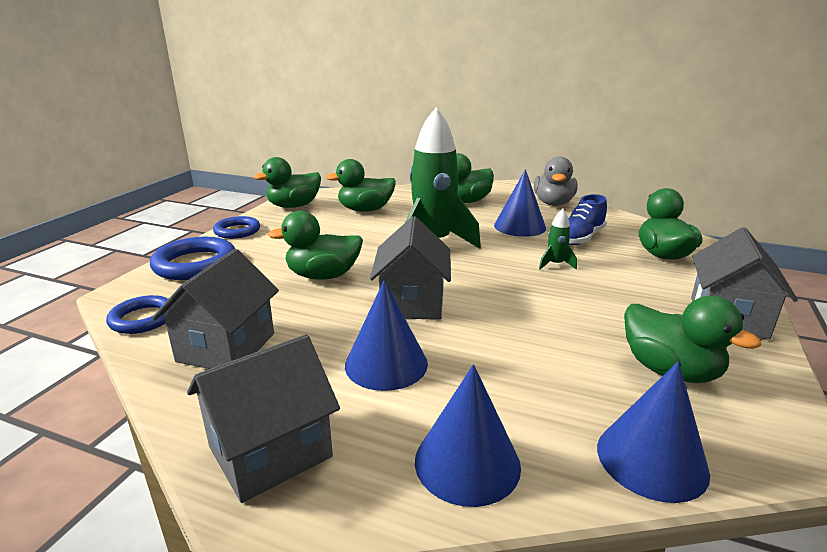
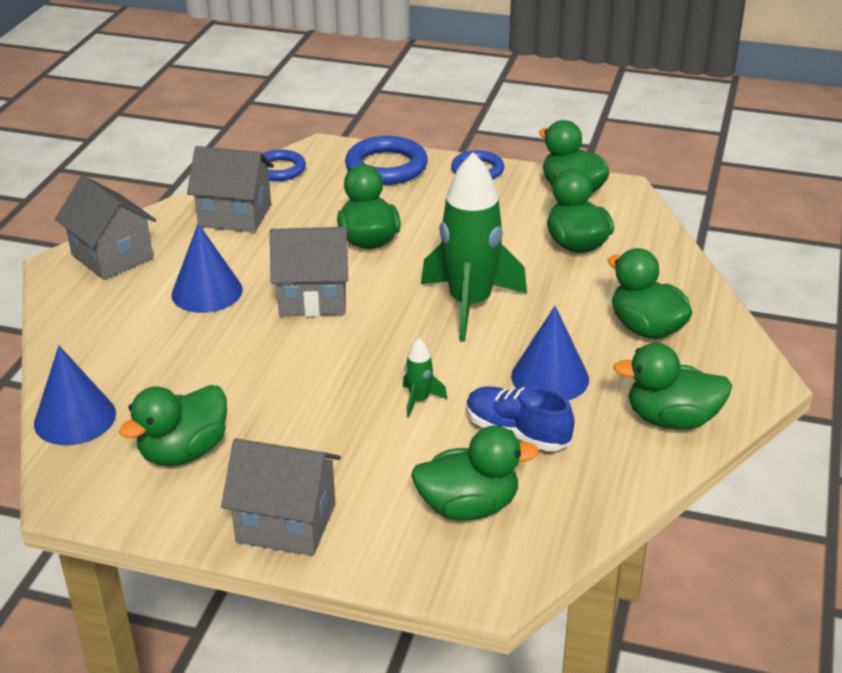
camera: 85 degrees right, 10 degrees up
blue cone [415,364,521,507] -> none
grey duck [534,156,578,206] -> green duck [613,343,732,429]

